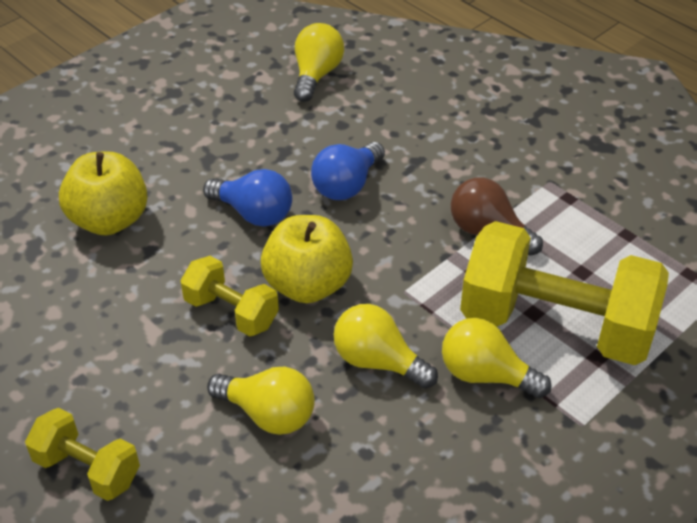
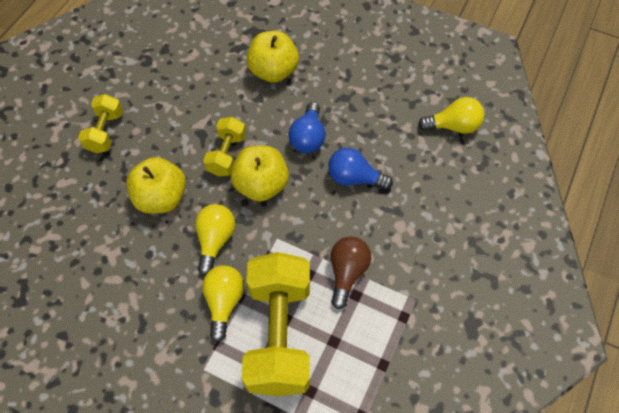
camera: 70 degrees right, 15 degrees up
yellow light bulb [207,367,315,435] -> yellow apple [126,157,186,214]

